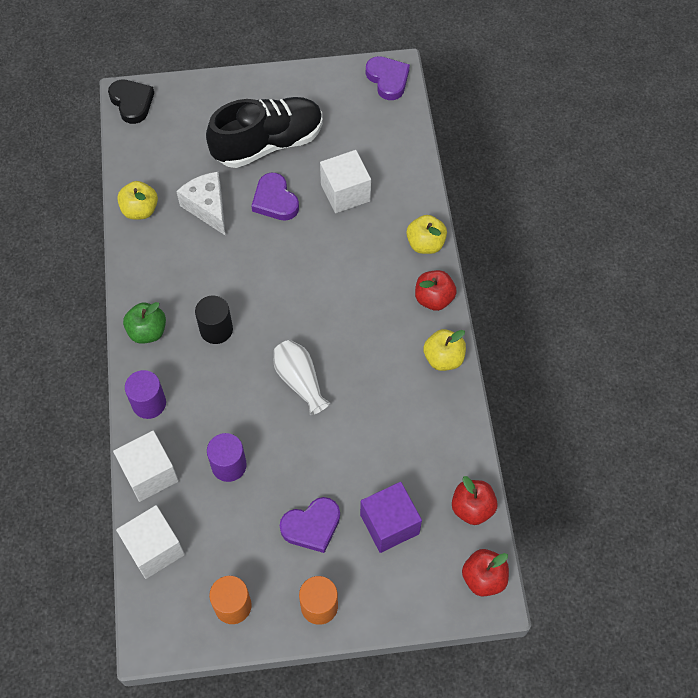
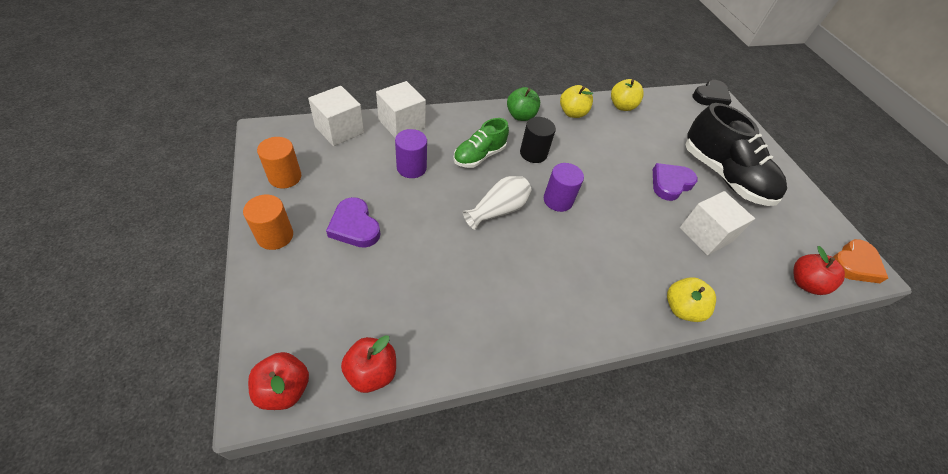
camera: 75 degrees right, 10 degrees down
purple cylinder [125,370,166,419] -> purple cylinder moved to [544,163,584,212]
white cheese [176,172,226,236] -> none
purple cube [360,482,422,553] -> none
purple heart [366,56,410,100] -> orange heart [833,239,888,283]
red apple [415,270,457,311] -> red apple moved to [793,246,845,295]
yellow apple [423,329,466,371] -> yellow apple moved to [560,85,593,118]
none -> green shoe [453,118,509,168]

